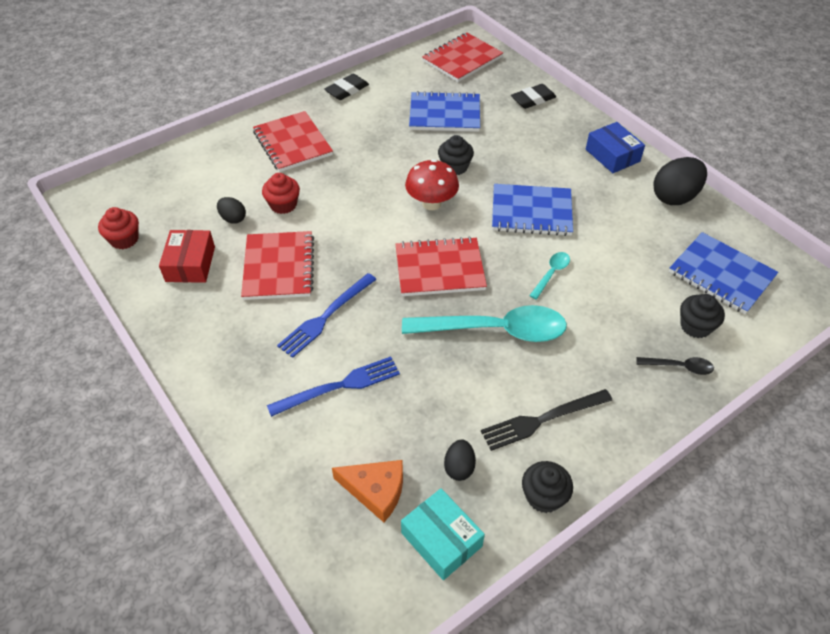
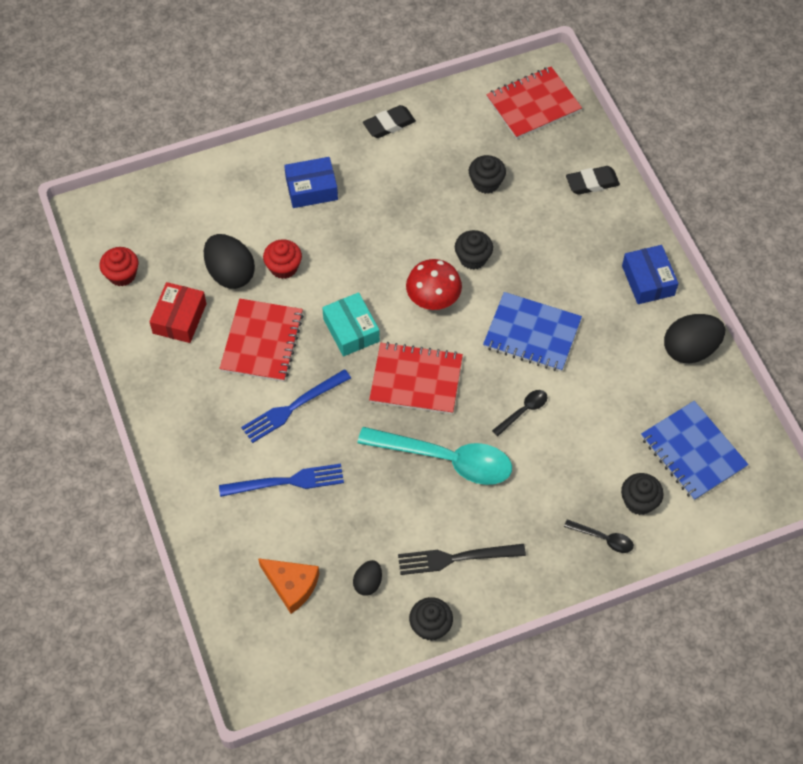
camera: 15 degrees right, 10 degrees up
black egg [217,197,246,224] -> black egg [204,234,255,289], size x1.85
red notebook [253,111,333,172] -> blue box [284,157,338,208]
turquoise box [401,488,485,580] -> turquoise box moved to [322,292,380,356]
blue notebook [409,91,480,132] -> black cupcake [469,155,506,194]
turquoise spoon [529,252,570,299] -> black spoon [492,390,548,436]

